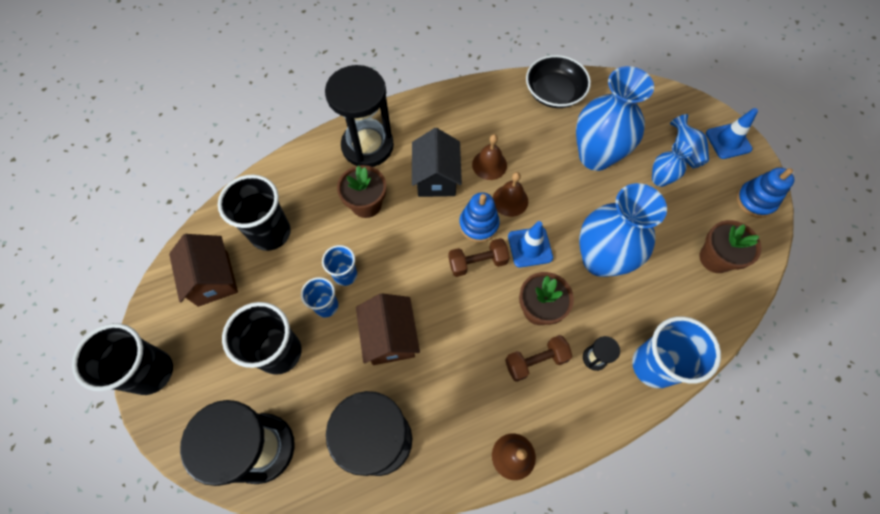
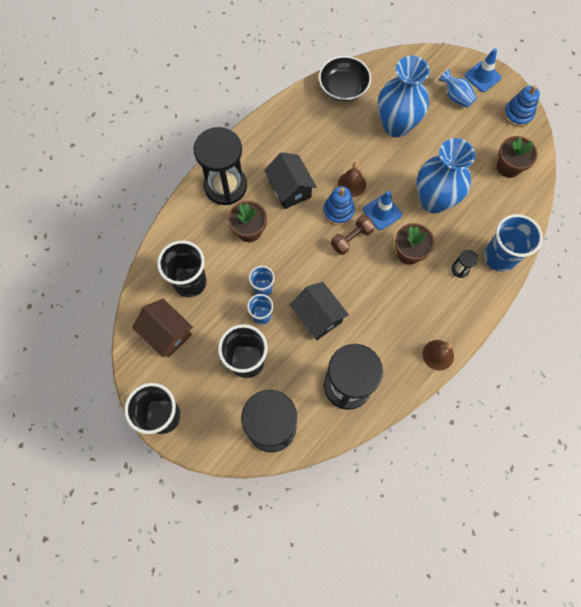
camera: 25 degrees left, 5 degrees up
brown house [356,293,420,365] -> black house [290,282,349,340]
brown bell [472,134,507,180] -> none
brown dumbbell [505,335,573,382] -> none
blue vase [652,141,693,187] -> none

